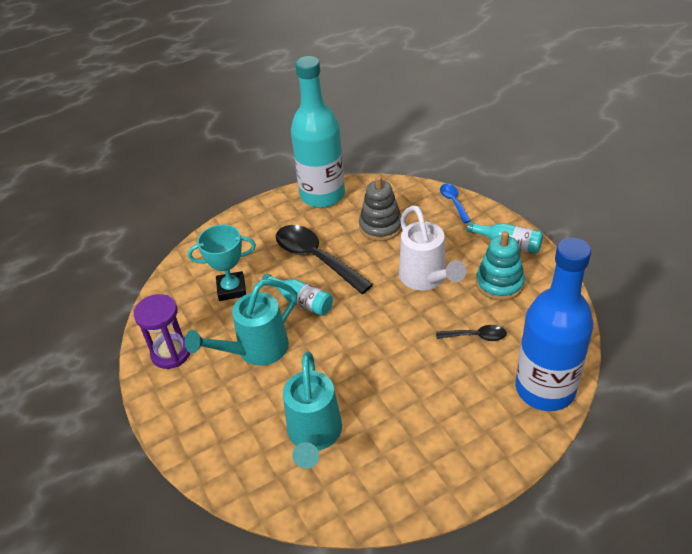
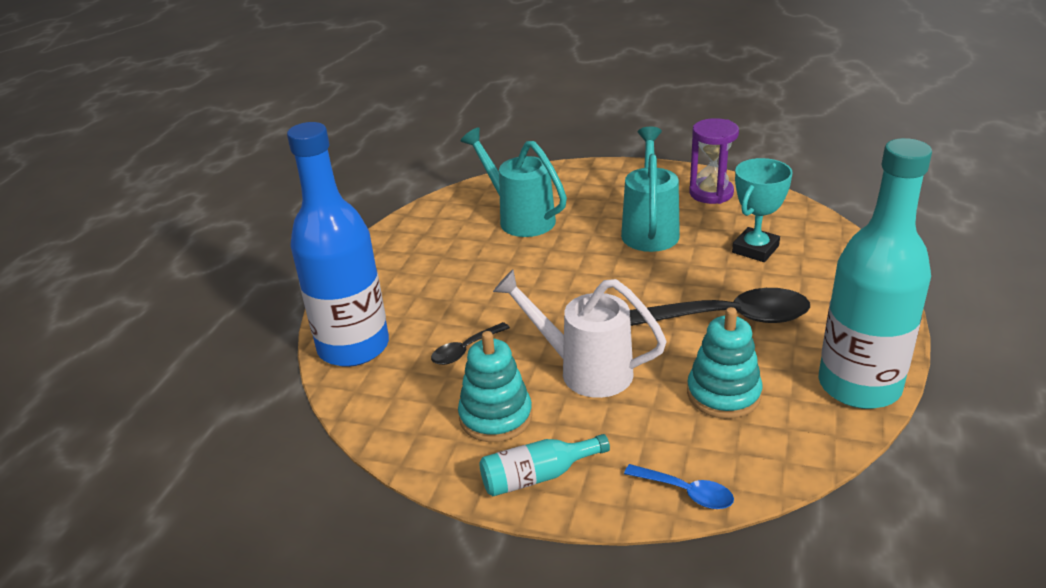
camera: 135 degrees right, 10 degrees down
turquoise bottle [262,273,333,316] -> none
grey stacking toy [359,176,402,241] -> turquoise stacking toy [687,307,763,419]

